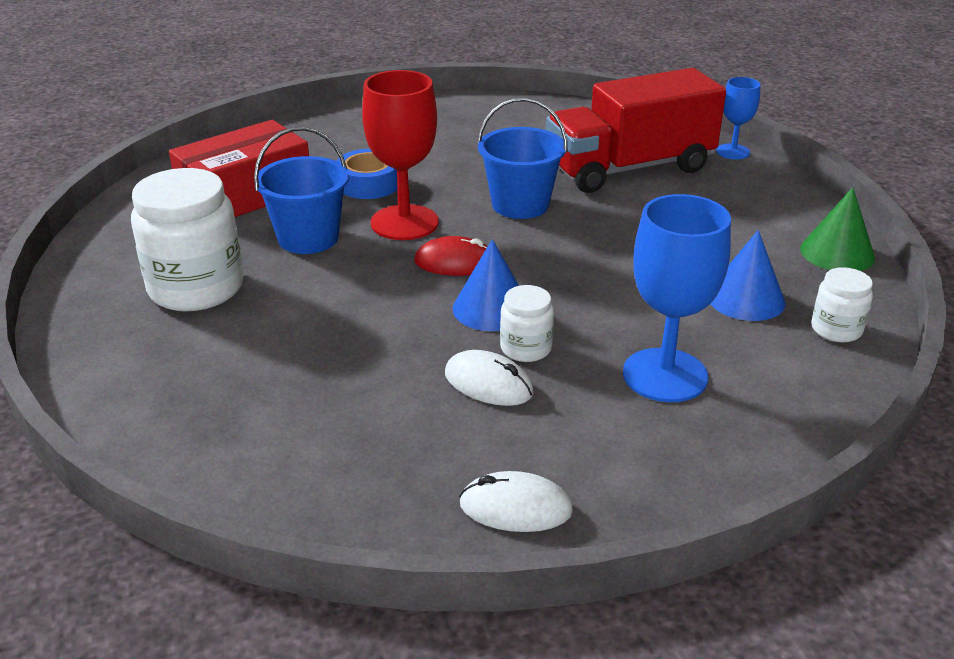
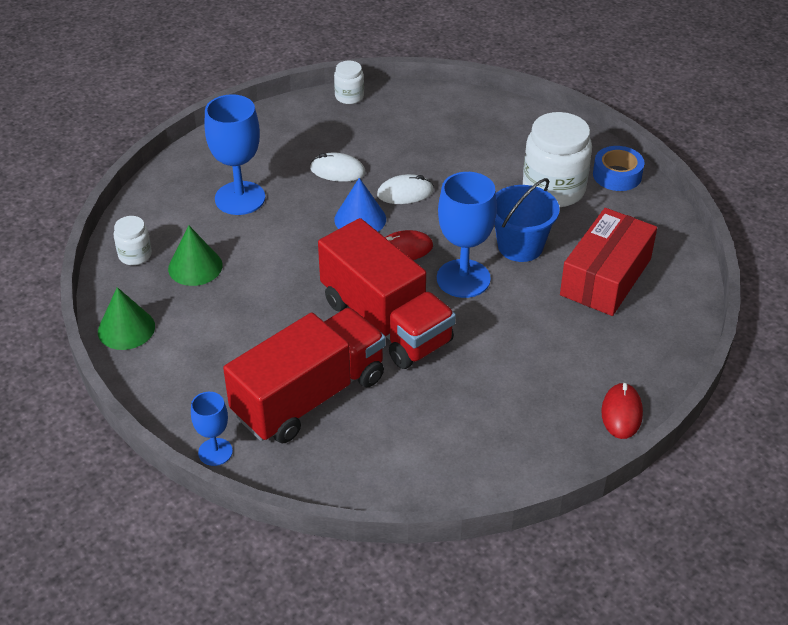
camera: 160 degrees right, 10 degrees up
blue tape [337,149,397,199] -> blue tape moved to [593,146,645,191]
red goblet [362,70,439,240] -> blue goblet [437,172,497,298]
white mouse [459,471,573,532] -> white mouse moved to [377,174,434,204]
blue bucket [477,98,568,219] -> red truck [318,218,456,369]
white jar [500,285,554,362] -> white jar moved to [334,61,364,104]
blue cone [710,230,785,321] -> green cone [168,226,223,286]
none -> red mouse [601,383,643,439]

